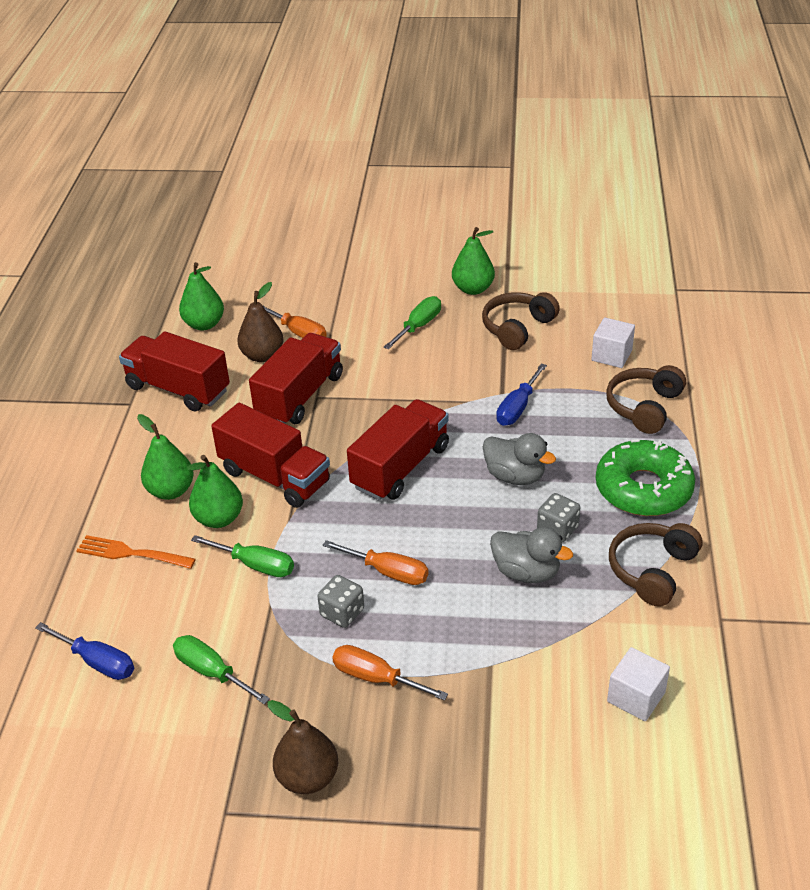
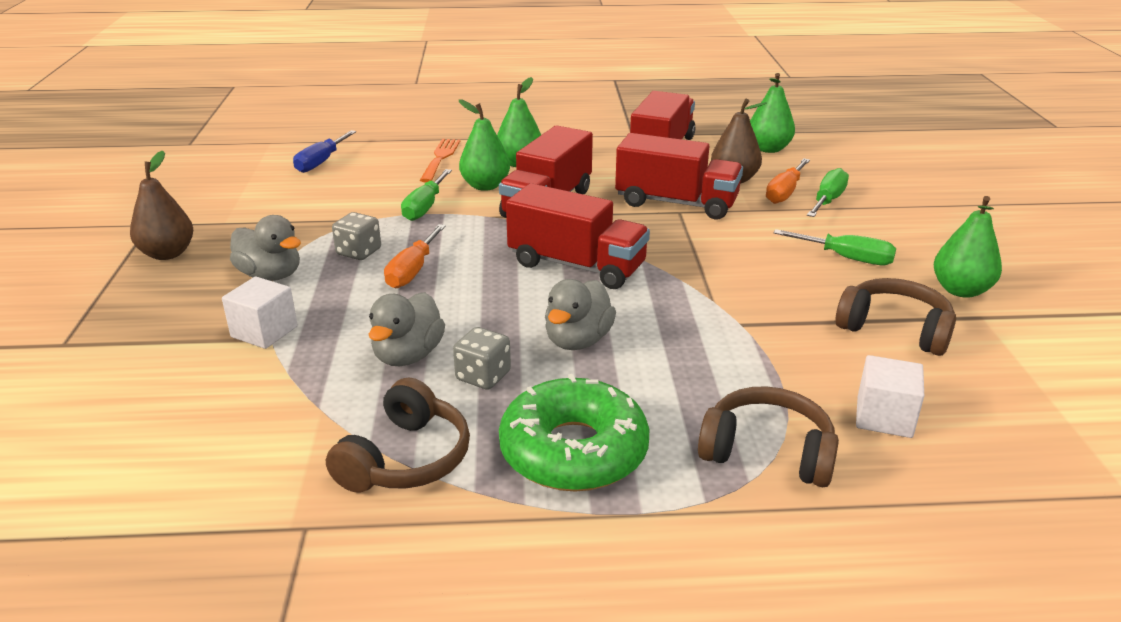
camera: 80 degrees right, 10 degrees down
green screwdriver [173,635,270,705] -> green screwdriver moved to [807,168,849,217]
orange screwdriver [332,645,448,701] -> grey duck [230,215,301,281]
blue screwdriver [496,363,547,426] -> none
white cube [607,647,670,721] -> white cube moved to [222,277,298,349]
brown headphones [609,523,702,607] -> brown headphones turned 90 degrees clockwise [326,378,470,493]

